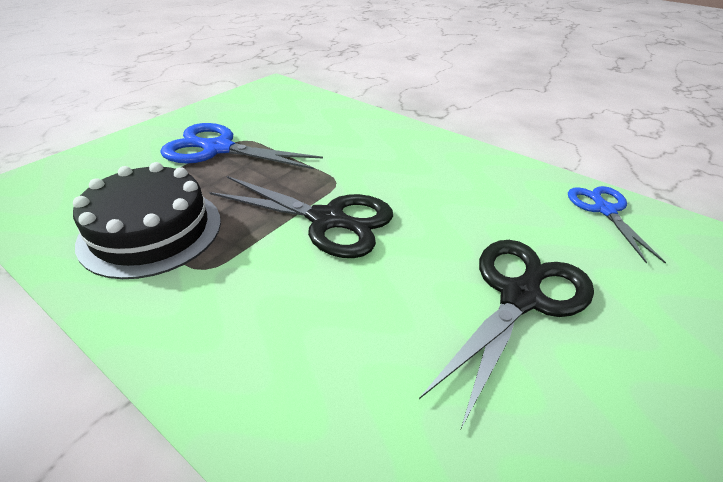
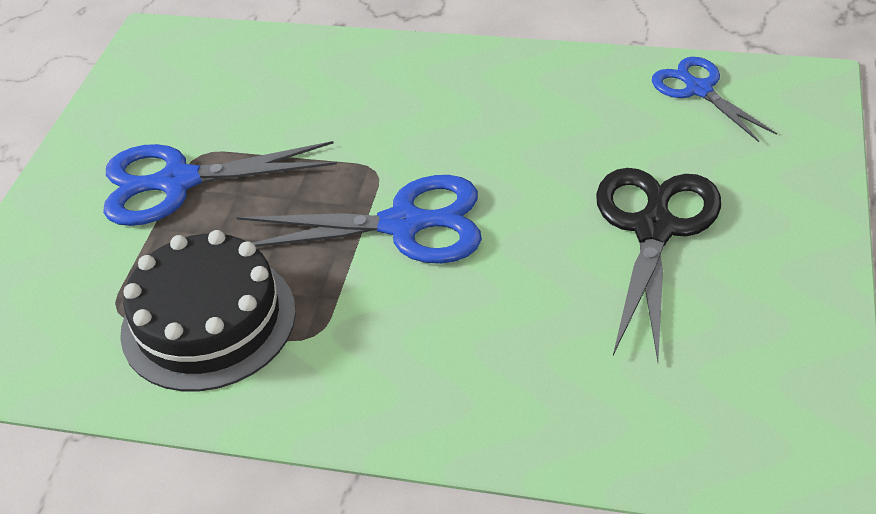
camera: 20 degrees left, 5 degrees up
black scissors [209,176,393,258] -> blue scissors [236,175,482,264]

